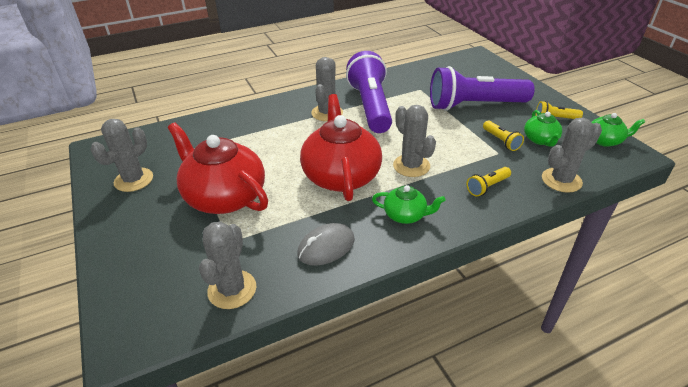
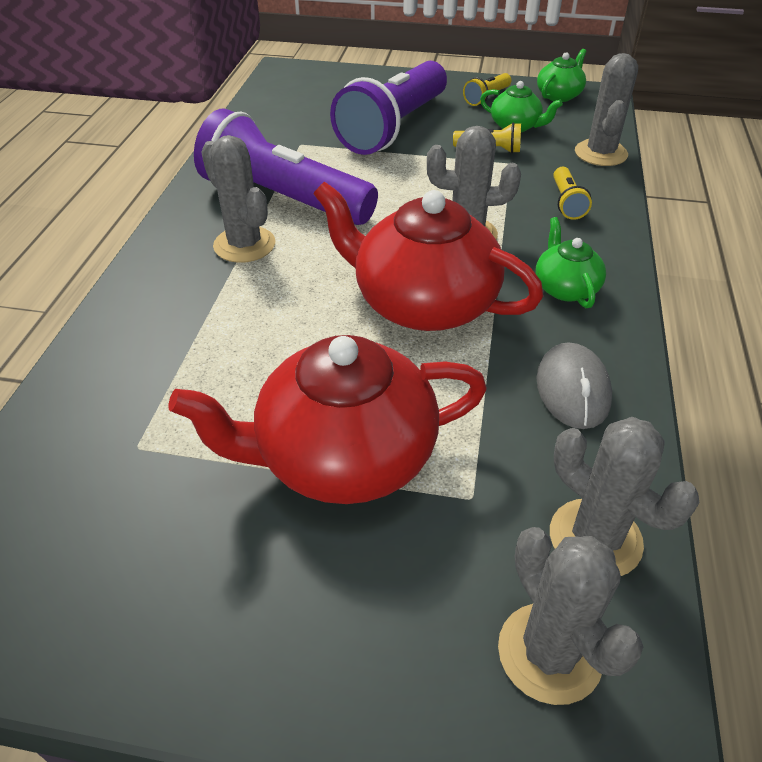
camera: 55 degrees left, 5 degrees up
grey cactus [91,119,153,192] -> grey cactus moved to [498,527,643,705]
green teapot [372,185,446,224] -> green teapot turned 60 degrees counterclockwise [536,217,606,308]

